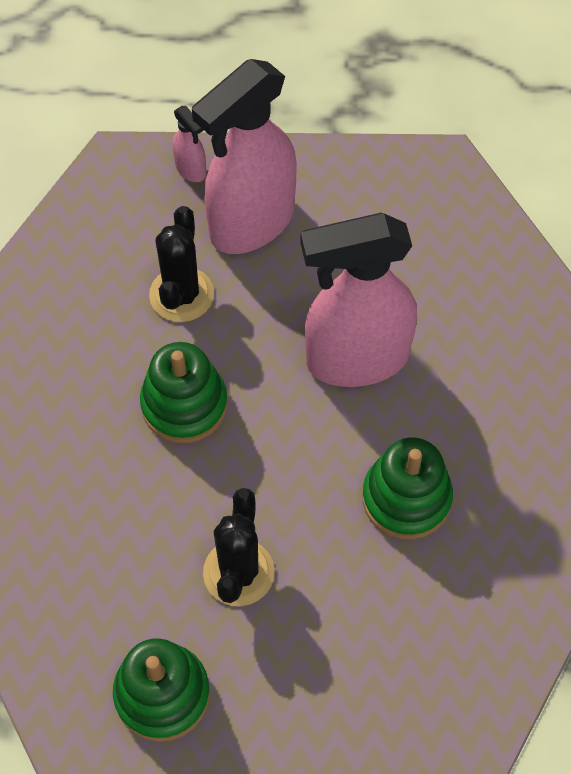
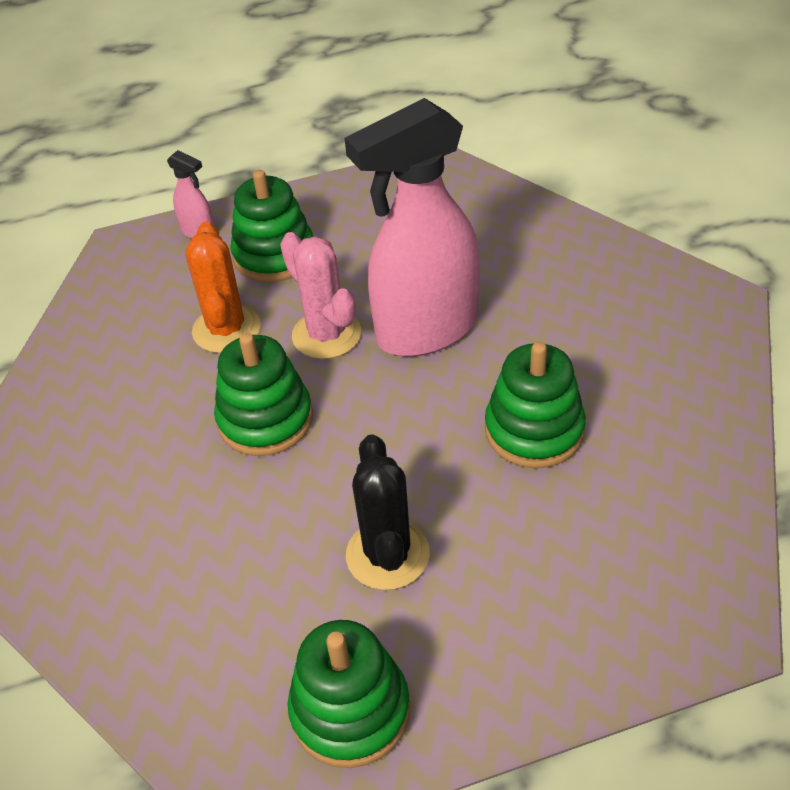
camera: 15 degrees left, 15 degrees down
black cactus [149,206,214,322] -> orange cactus [185,221,261,353]
pink spray bottle [192,59,296,254] -> green stacking toy [230,170,314,282]
none -> pink cactus [280,232,361,359]

